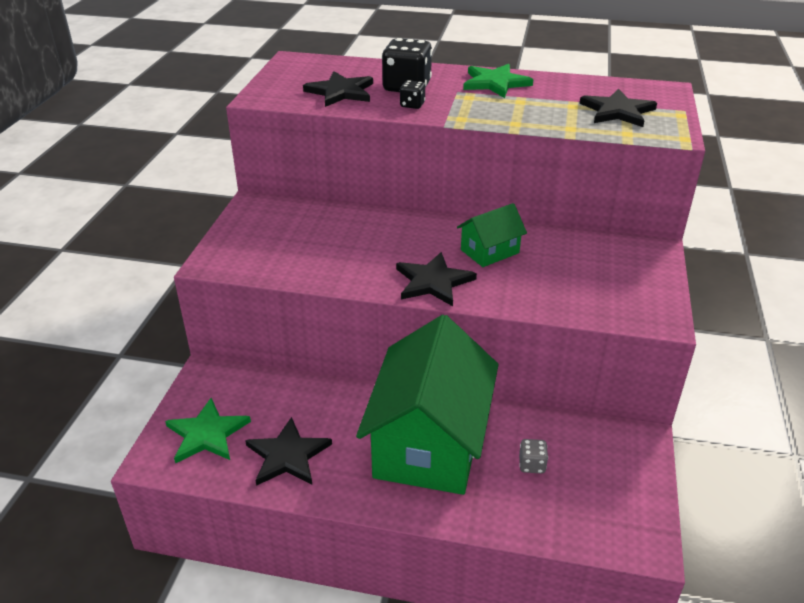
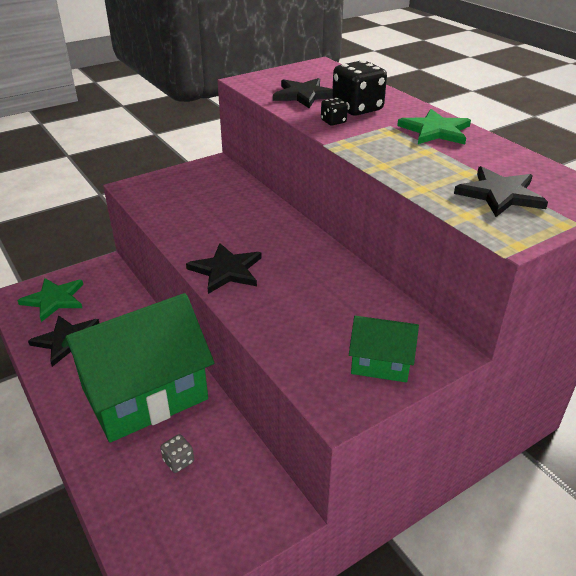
camera: 45 degrees right, 0 degrees up
green house [457,203,527,267] -> green house moved to [349,316,419,382]

